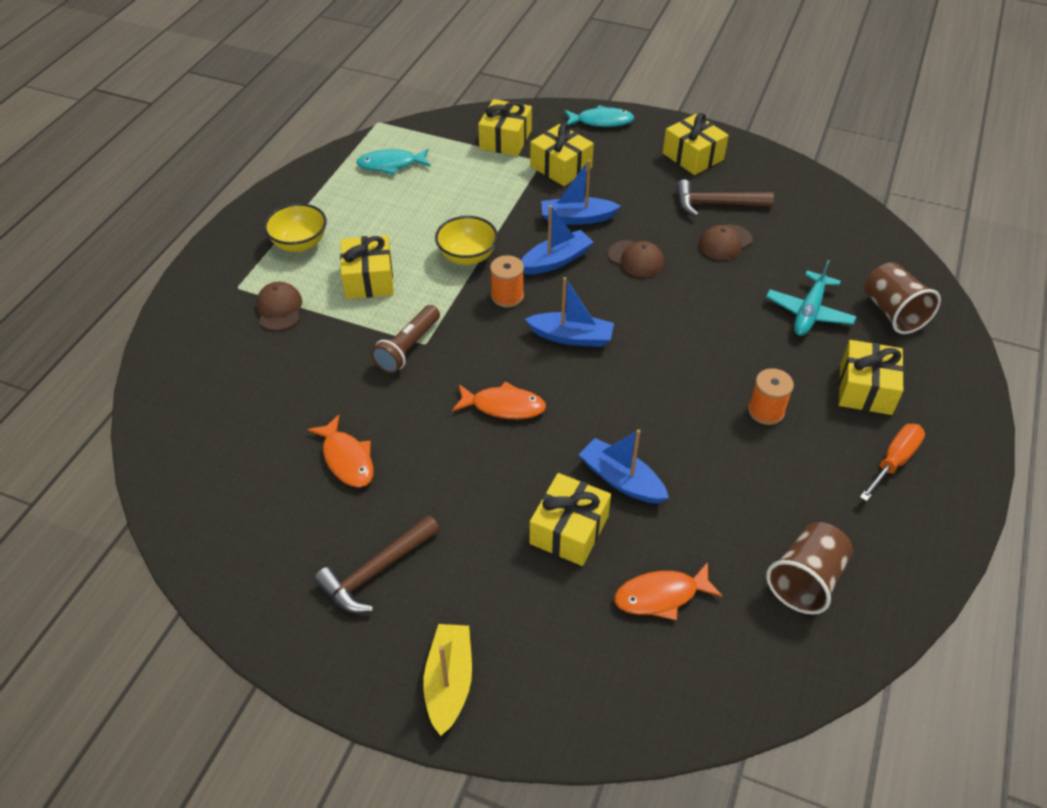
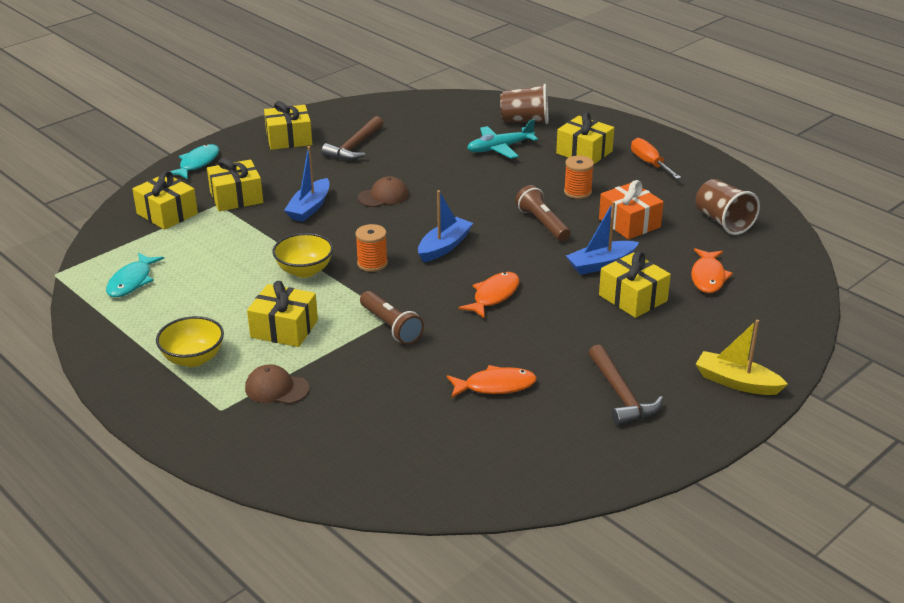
camera: 65 degrees left, 15 degrees down
blue boat [521,205,593,275] -> none
brown cap [699,224,752,260] -> none
turquoise plane [766,260,857,336] -> turquoise plane turned 105 degrees clockwise [467,119,538,159]
none -> brown flashlight [515,185,570,241]
none -> orange gift [599,180,664,239]

